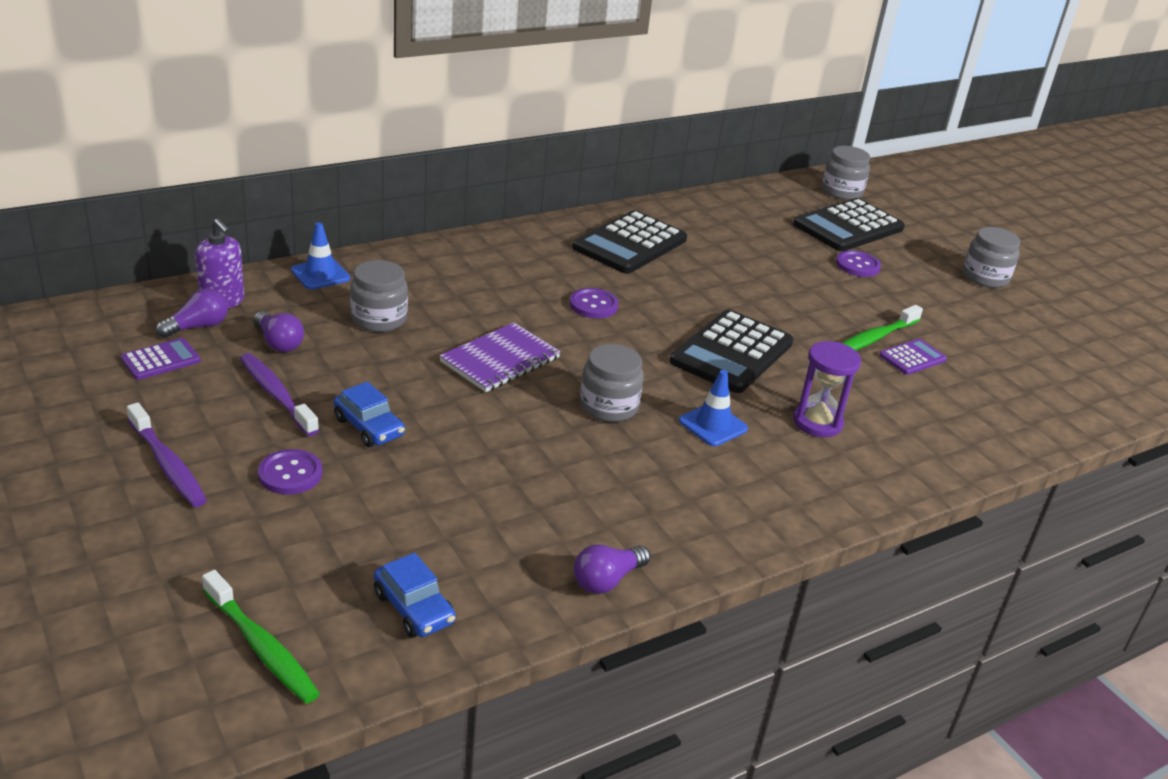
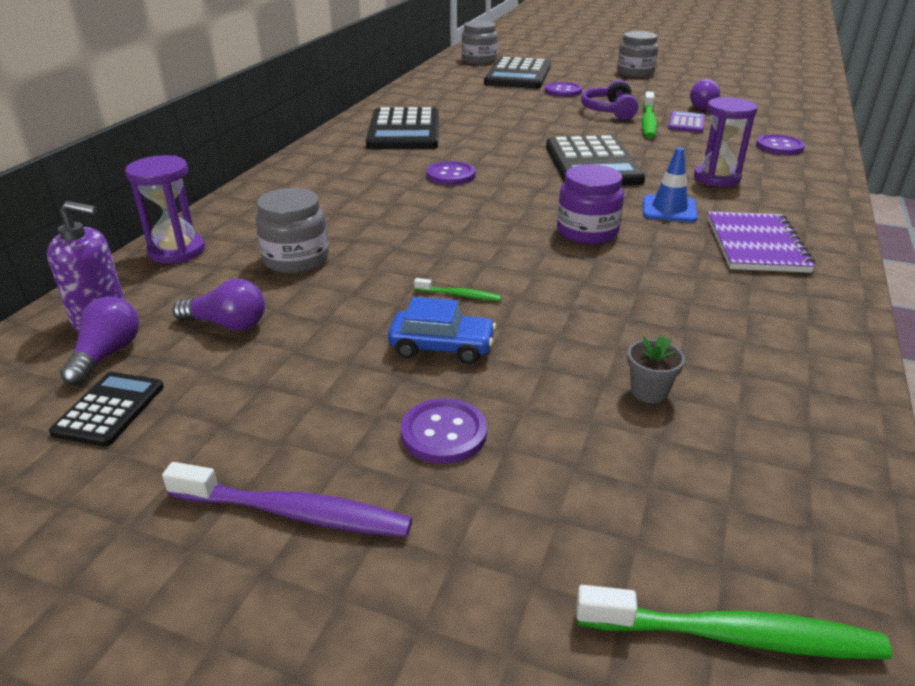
camera: 35 degrees left, 0 degrees up
purple calculator [121,338,201,380] -> black calculator [49,372,164,447]
purple toothbrush [240,353,319,436] -> none
blue traffic cone [291,222,350,290] -> purple hourglass [125,155,205,264]
blue car [374,553,456,638] -> none
purple notebook [439,322,561,392] -> purple notebook moved to [708,211,815,273]
purple light bulb [574,544,650,594] -> purple light bulb moved to [690,79,720,109]
grey jar [580,344,644,422] -> purple jar [557,164,624,244]
none -> green toothbrush [414,278,502,301]
none -> purple headphones [581,80,638,120]
none -> grey flower pot [627,335,685,403]
none -> purple button [756,134,805,155]

